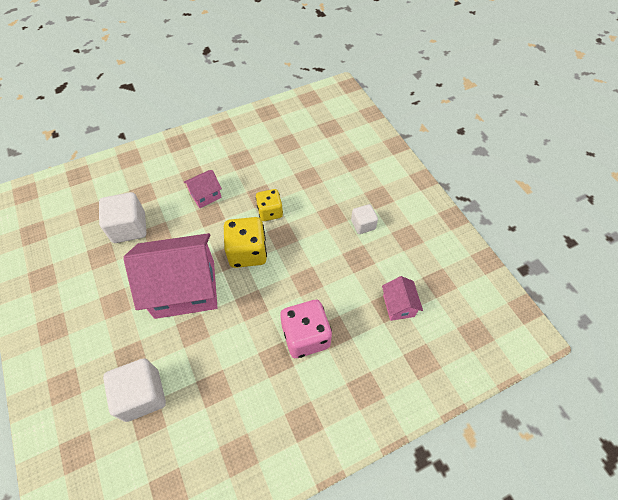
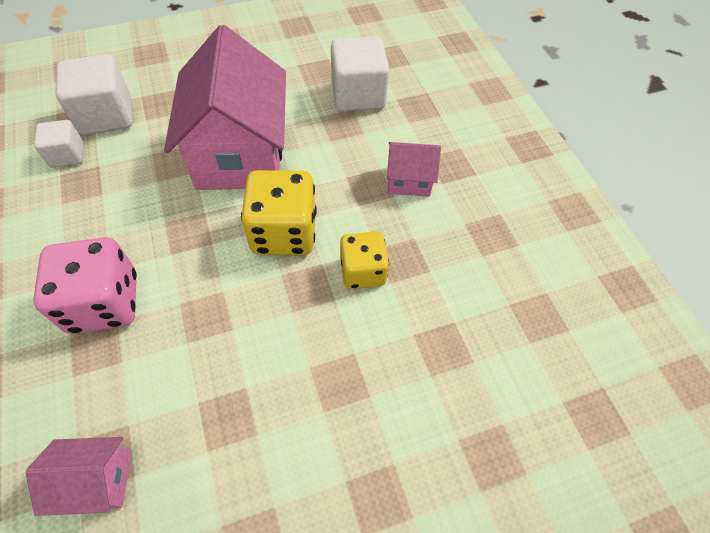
camera: 95 degrees right, 0 degrees up
pink house [184,170,222,208] -> pink house turned 60 degrees counterclockwise [387,142,441,197]
white cube [351,204,378,234] -> white cube moved to [34,120,83,168]

